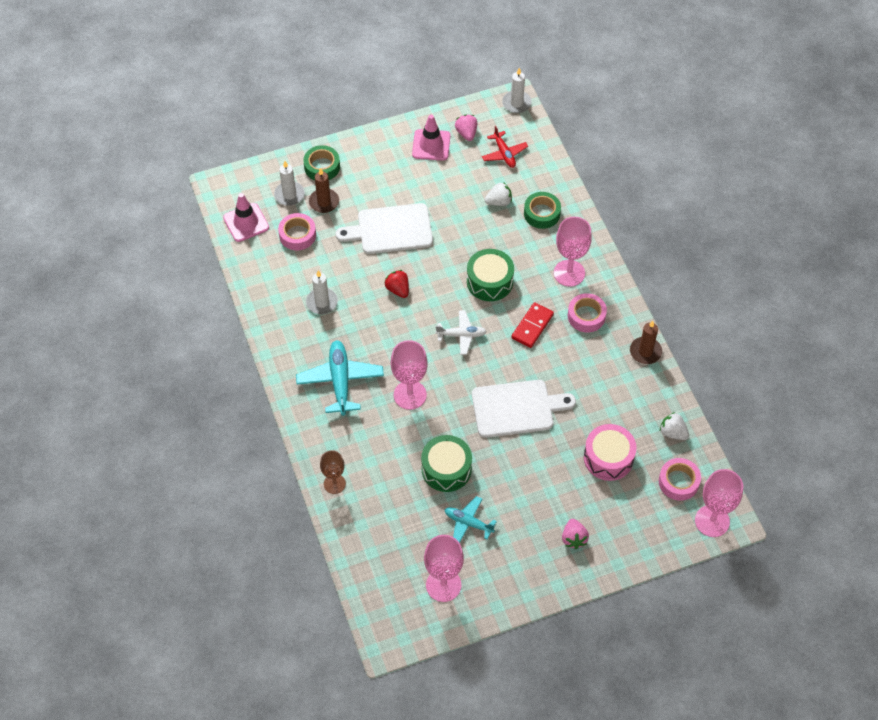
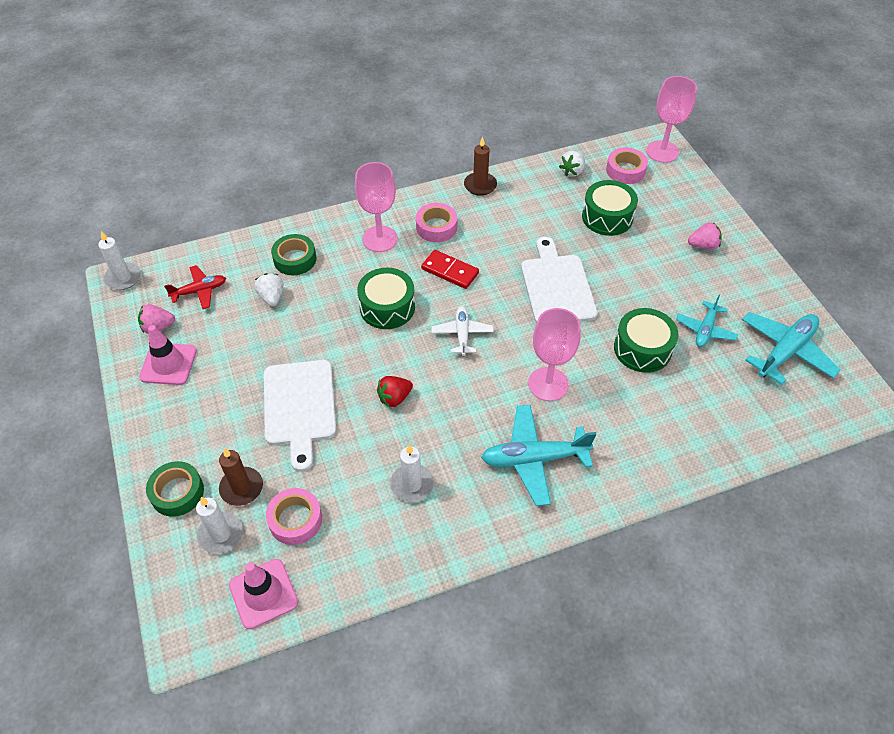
camera: 90 degrees left, 5 degrees down
brown goblet [320,450,346,494] -> none
pink goblet [424,535,464,602] -> turquoise plane [742,312,841,385]
pink drum [584,424,636,481] -> green drum [582,180,638,236]

